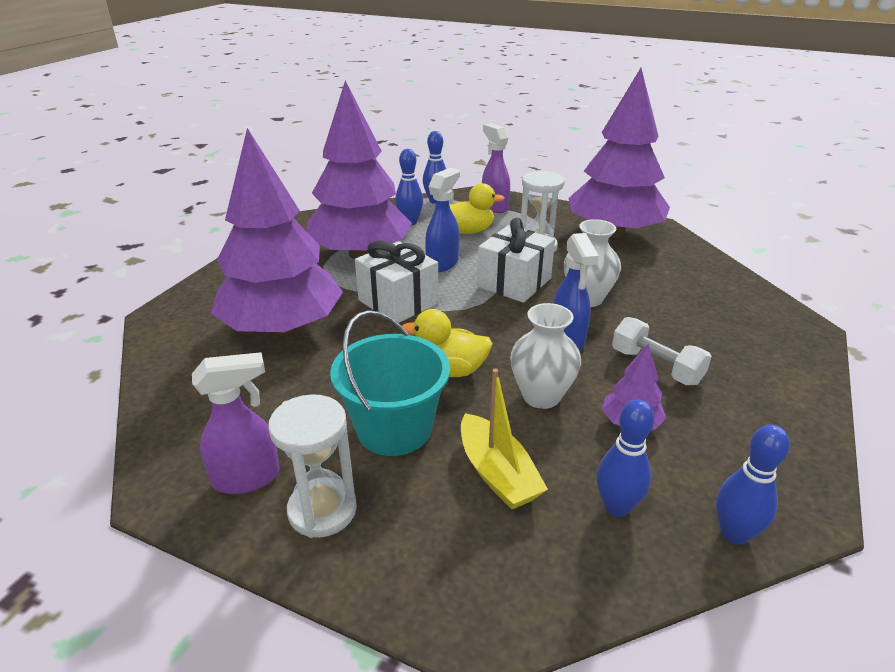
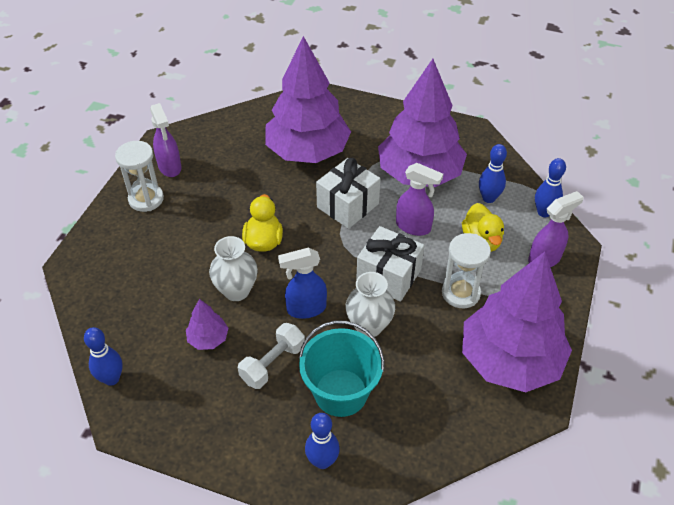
camera: 85 degrees right, 15 degrees up
turquoise bucket [330,310,450,456] -> turquoise bucket moved to [299,321,384,417]
blue spray bottle [425,168,460,272] -> purple spray bottle [396,163,443,236]
yellow boat [461,369,548,510] -> none
blue bowling pin [596,400,655,517] -> blue bowling pin moved to [305,413,340,469]

